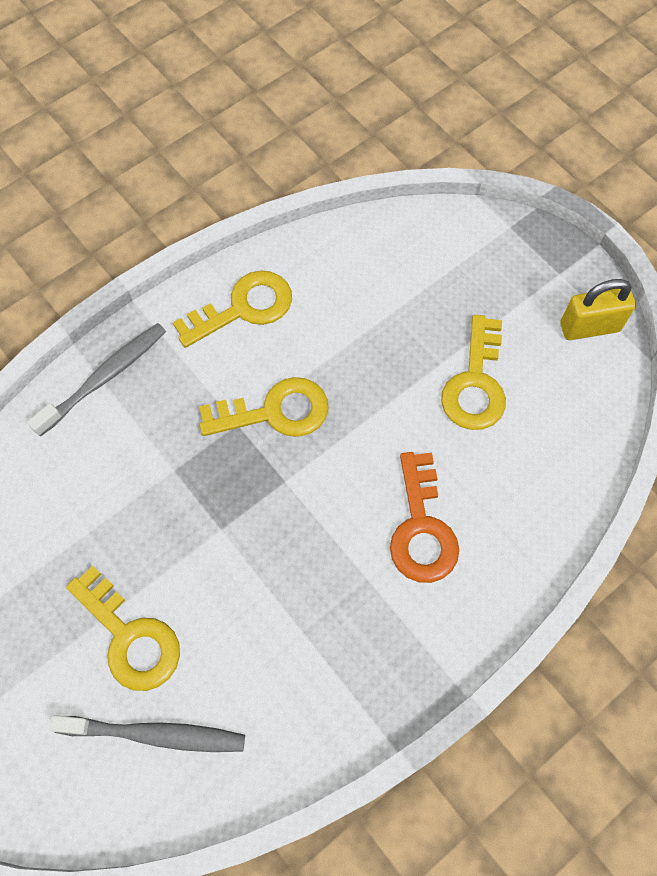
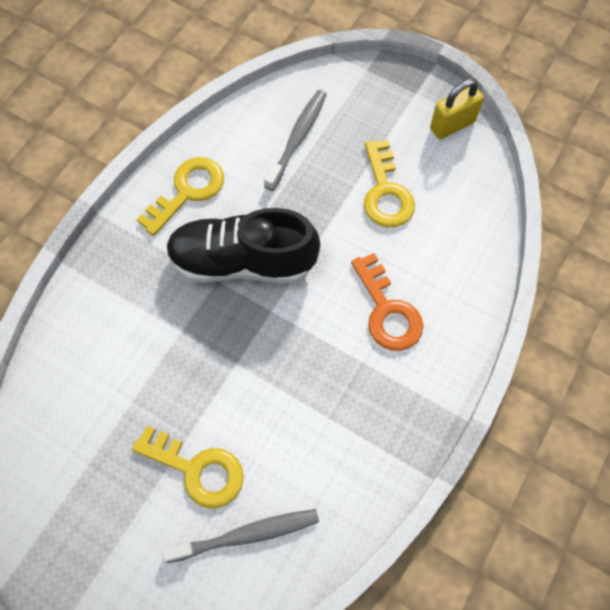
camera: 20 degrees left, 0 degrees up
grey toothbrush [27,323,166,437] -> grey toothbrush moved to [264,90,327,191]
yellow key [199,377,329,437] -> black shoe [166,208,320,283]

